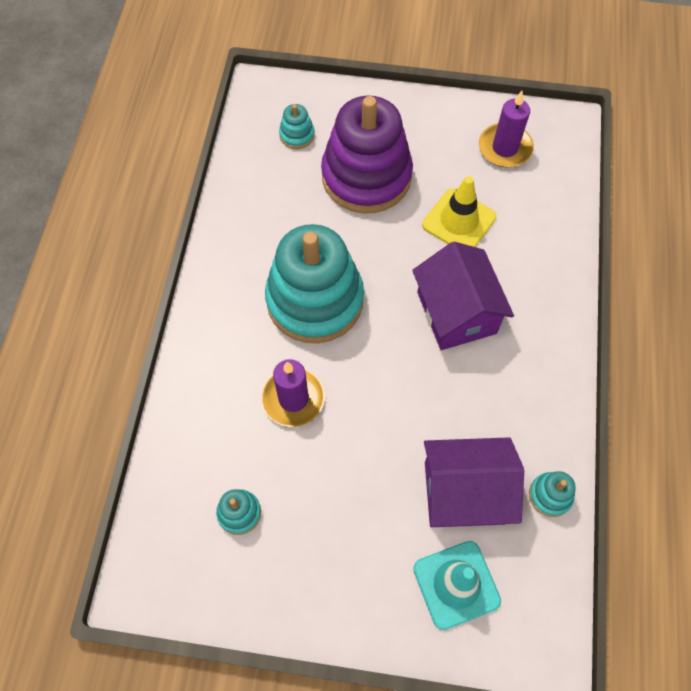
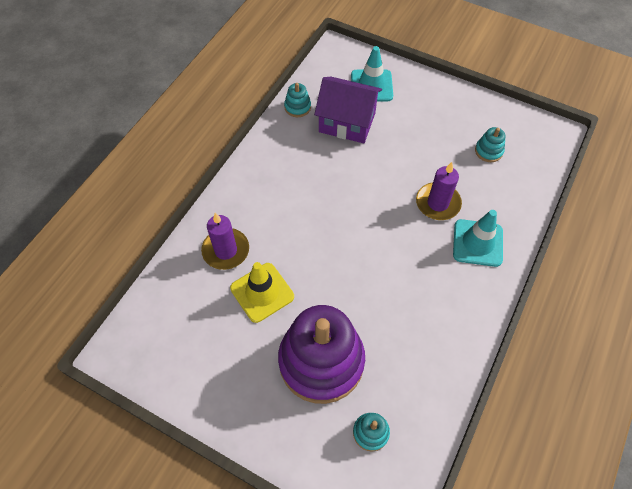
camera: 160 degrees left, 5 degrees down
turquoise stacking toy [265,224,364,343] -> none
purple house [412,242,514,350] -> none
purple candle [479,91,534,168] -> purple candle moved to [201,213,249,270]
none -> turquoise traffic cone [453,210,503,267]

